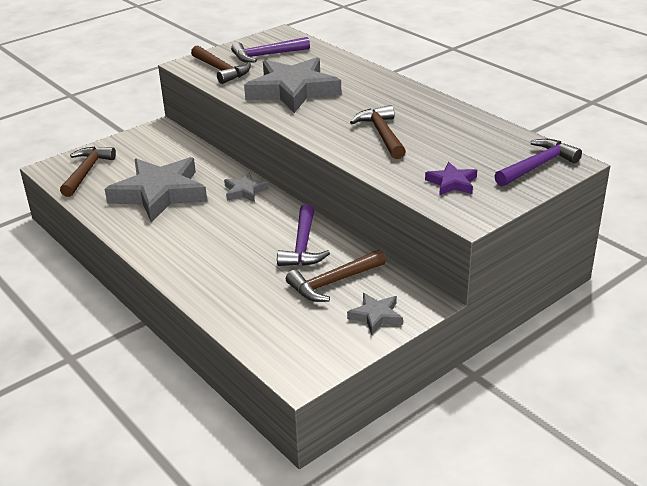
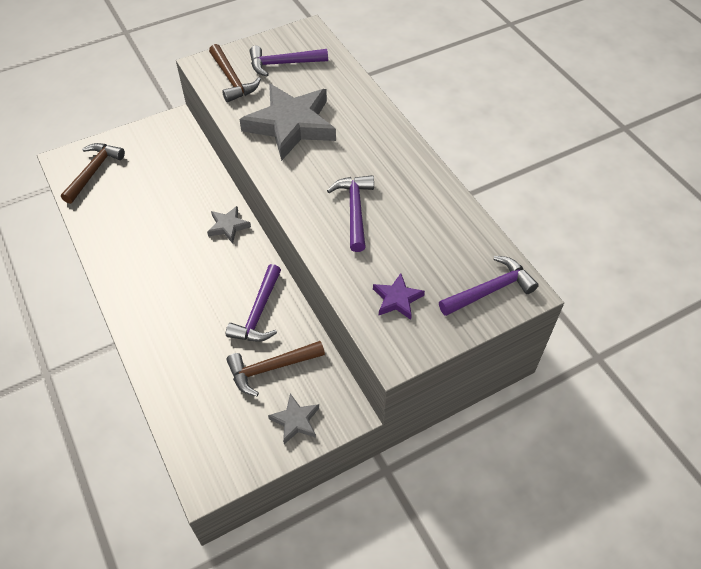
camera: 10 degrees right, 20 degrees up
grey star [105,157,207,222] -> none
brown hammer [350,105,406,159] -> purple hammer [327,175,374,252]

